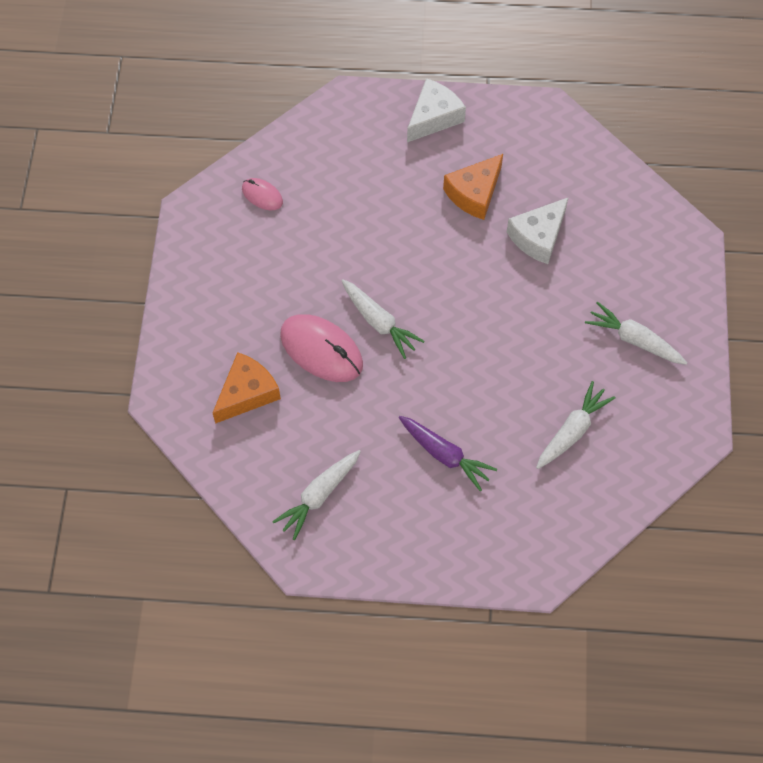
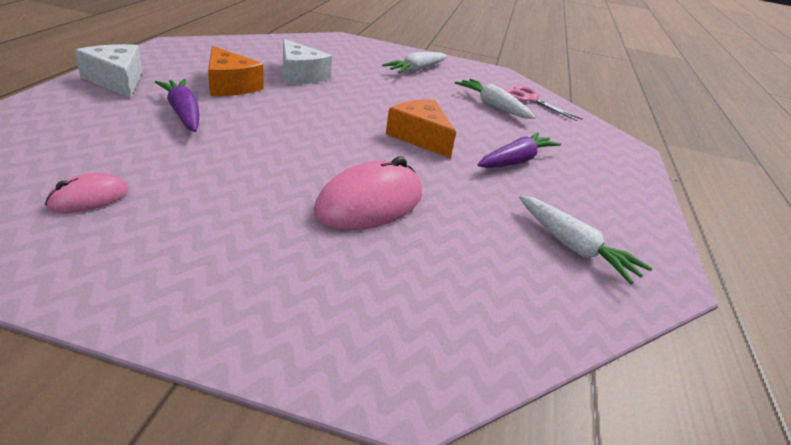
camera: 85 degrees left, 30 degrees down
orange cheese [213,352,281,424] -> orange cheese moved to [386,99,456,158]
white carrot [341,279,425,359] -> none
none -> purple carrot [155,79,200,132]
none -> pink scissors [504,85,583,121]

